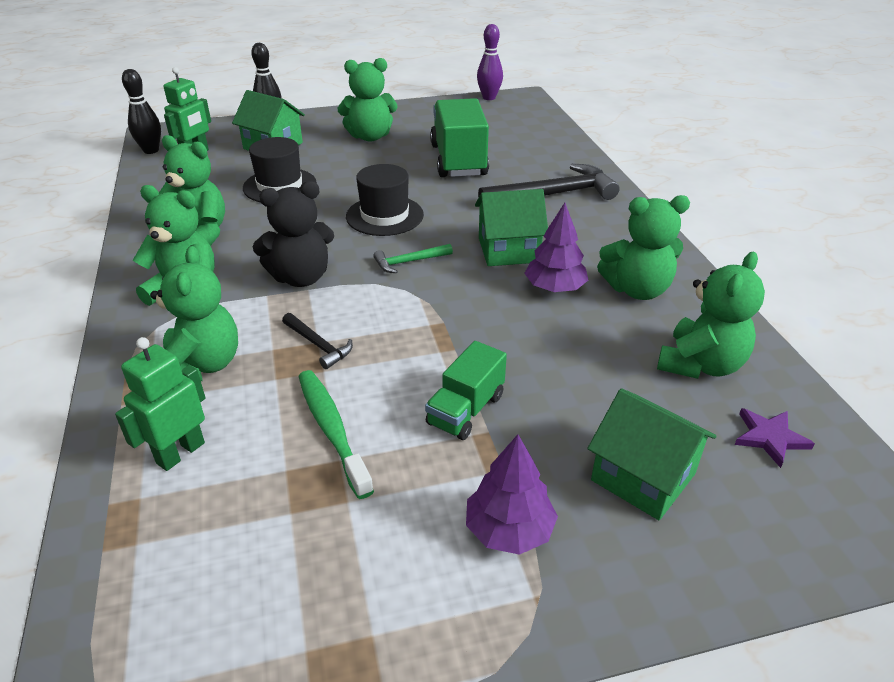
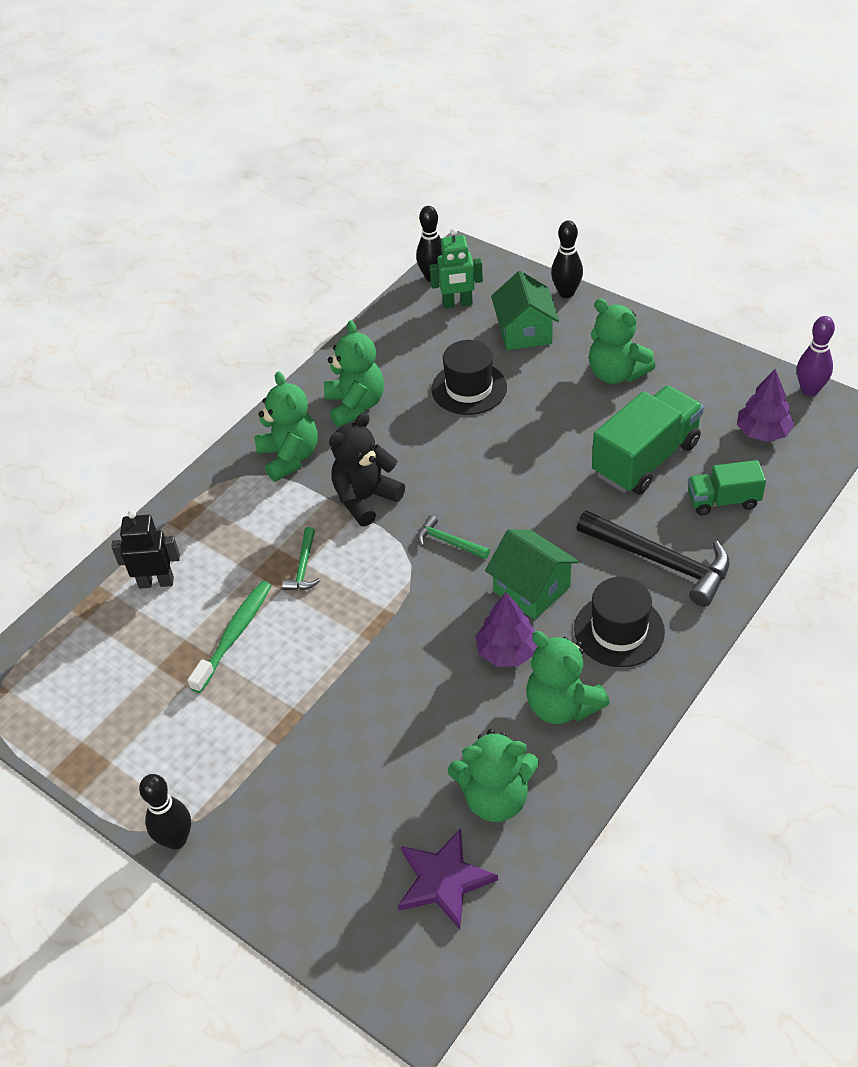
camera: 55 degrees right, 10 degrees up
green robot [115,337,205,471] -> black robot [111,510,180,589]
green teddy bear [150,246,238,381] -> none
black teddy bear [252,181,334,287] -> black teddy bear turned 105 degrees clockwise [329,413,405,526]
black hammer [282,313,353,369] -> green hammer [282,527,320,590]
black hat [346,164,424,236] -> black hat moved to [574,577,665,667]
green truck [425,341,507,440] -> green truck moved to [688,460,766,515]
purple tree [466,434,558,555] -> purple tree moved to [737,369,794,442]
green house [587,388,717,520] -> none
purple star [735,408,815,468] -> purple star [398,828,498,929], size x1.53
none -> black bowling pin [139,774,191,849]

